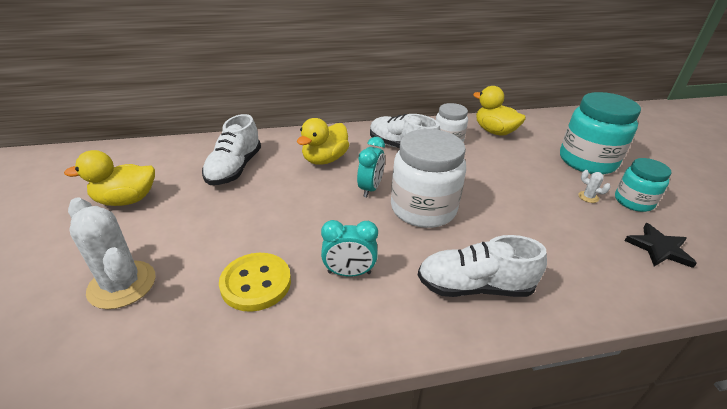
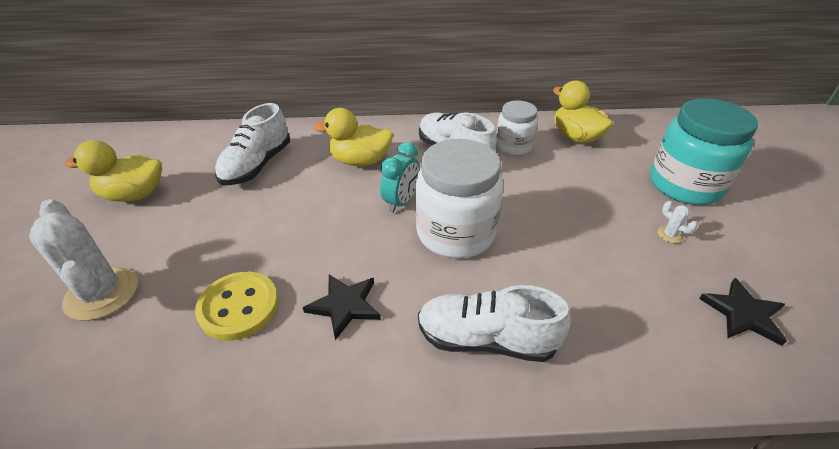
camera: 10 degrees right, 5 degrees up
yellow duck [297,118,349,165] -> yellow duck turned 45 degrees clockwise [313,108,393,166]
turquoise clock [321,220,378,277] -> black star [303,274,381,340]
turquoise jar [615,158,672,212] -> none

